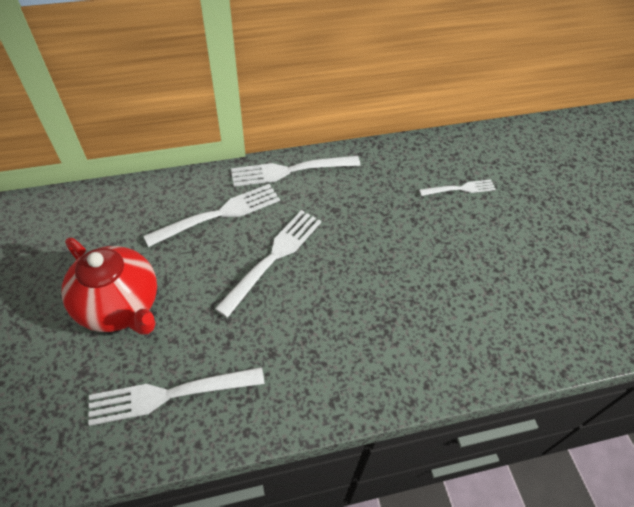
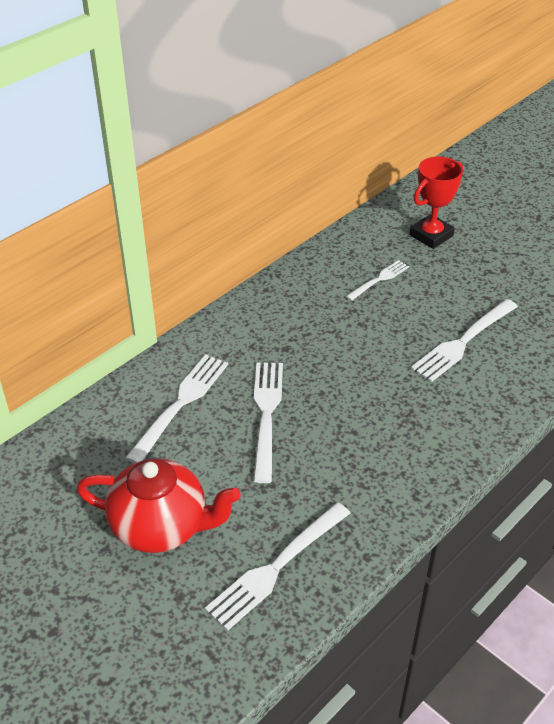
camera: 30 degrees left, 10 degrees down
white fork [231,156,361,187] -> white fork moved to [411,299,518,382]
none -> red trophy [409,156,463,249]

